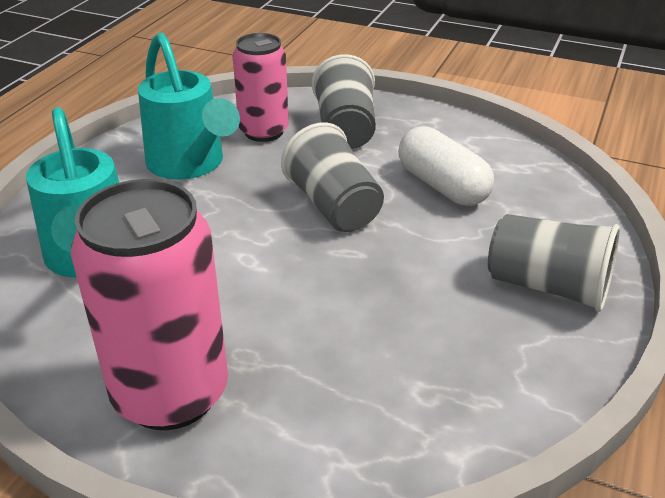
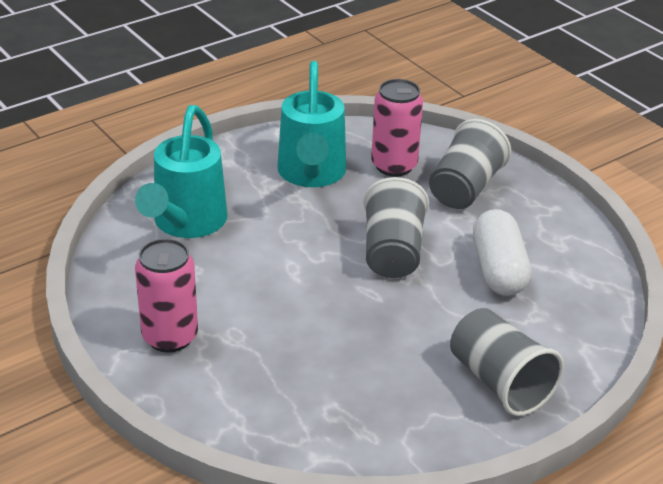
camera: 30 degrees right, 0 degrees up
pink can [71,179,228,430] -> pink can [135,239,198,353], size x0.65

